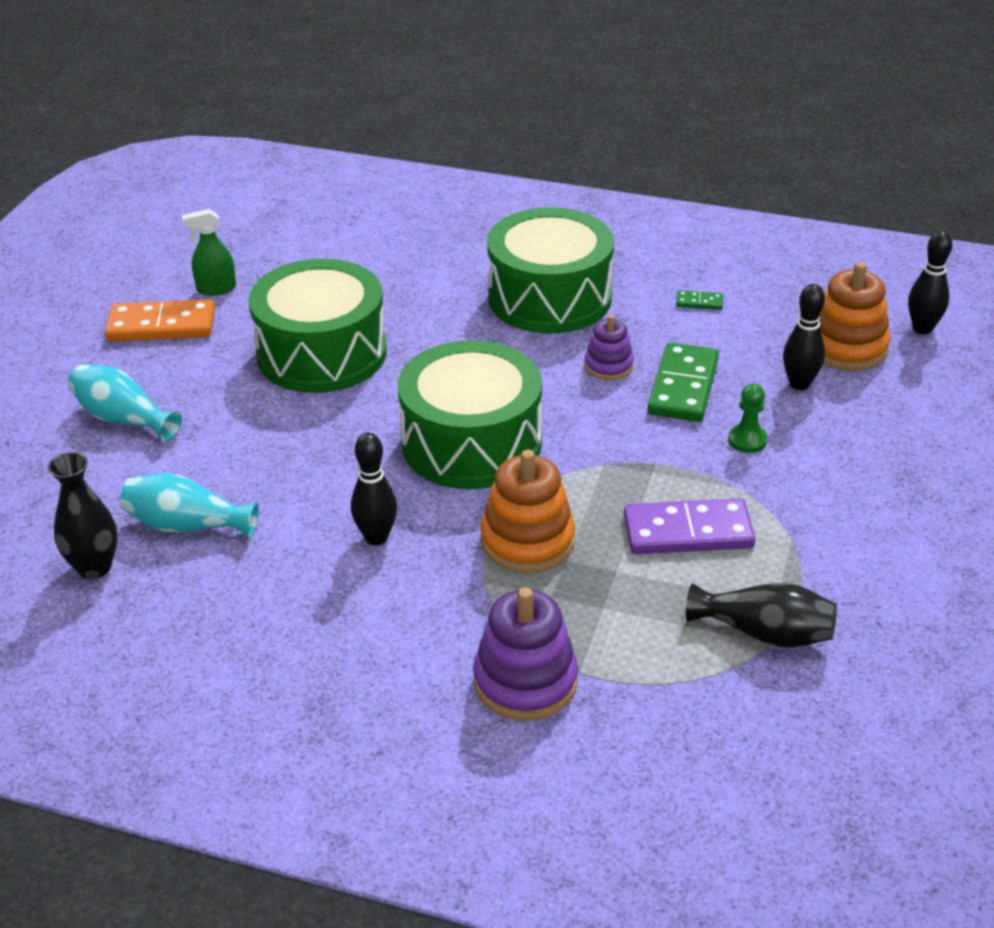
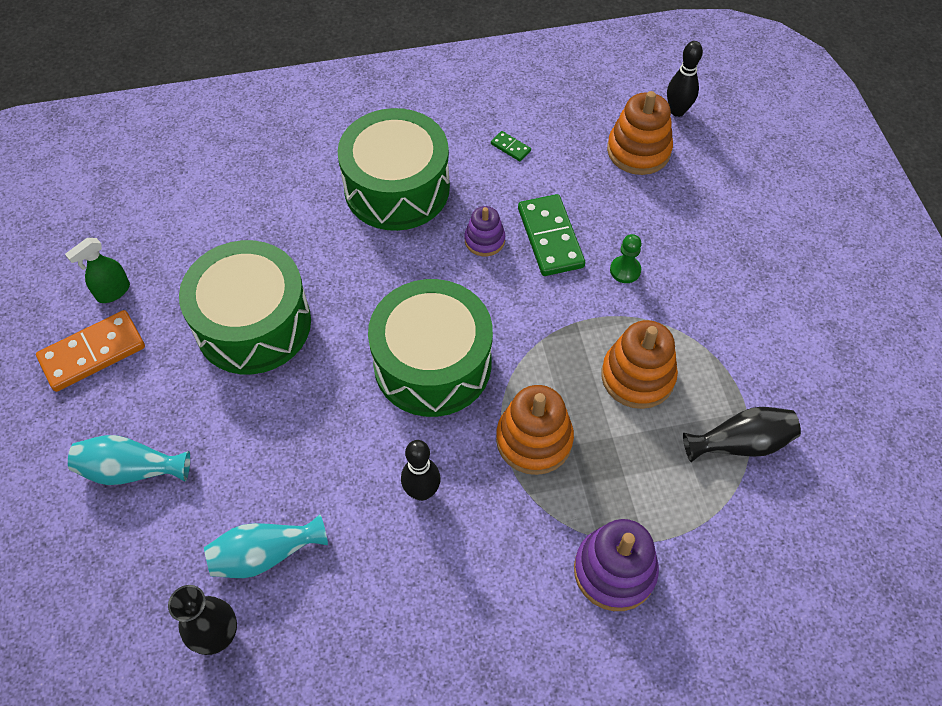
camera: 30 degrees left, 20 degrees up
purple domino [624,498,756,554] -> orange stacking toy [601,320,678,409]
green domino [676,290,723,310] -> green domino turned 60 degrees clockwise [491,131,531,161]
black bowling pin [783,284,825,390] -> none

